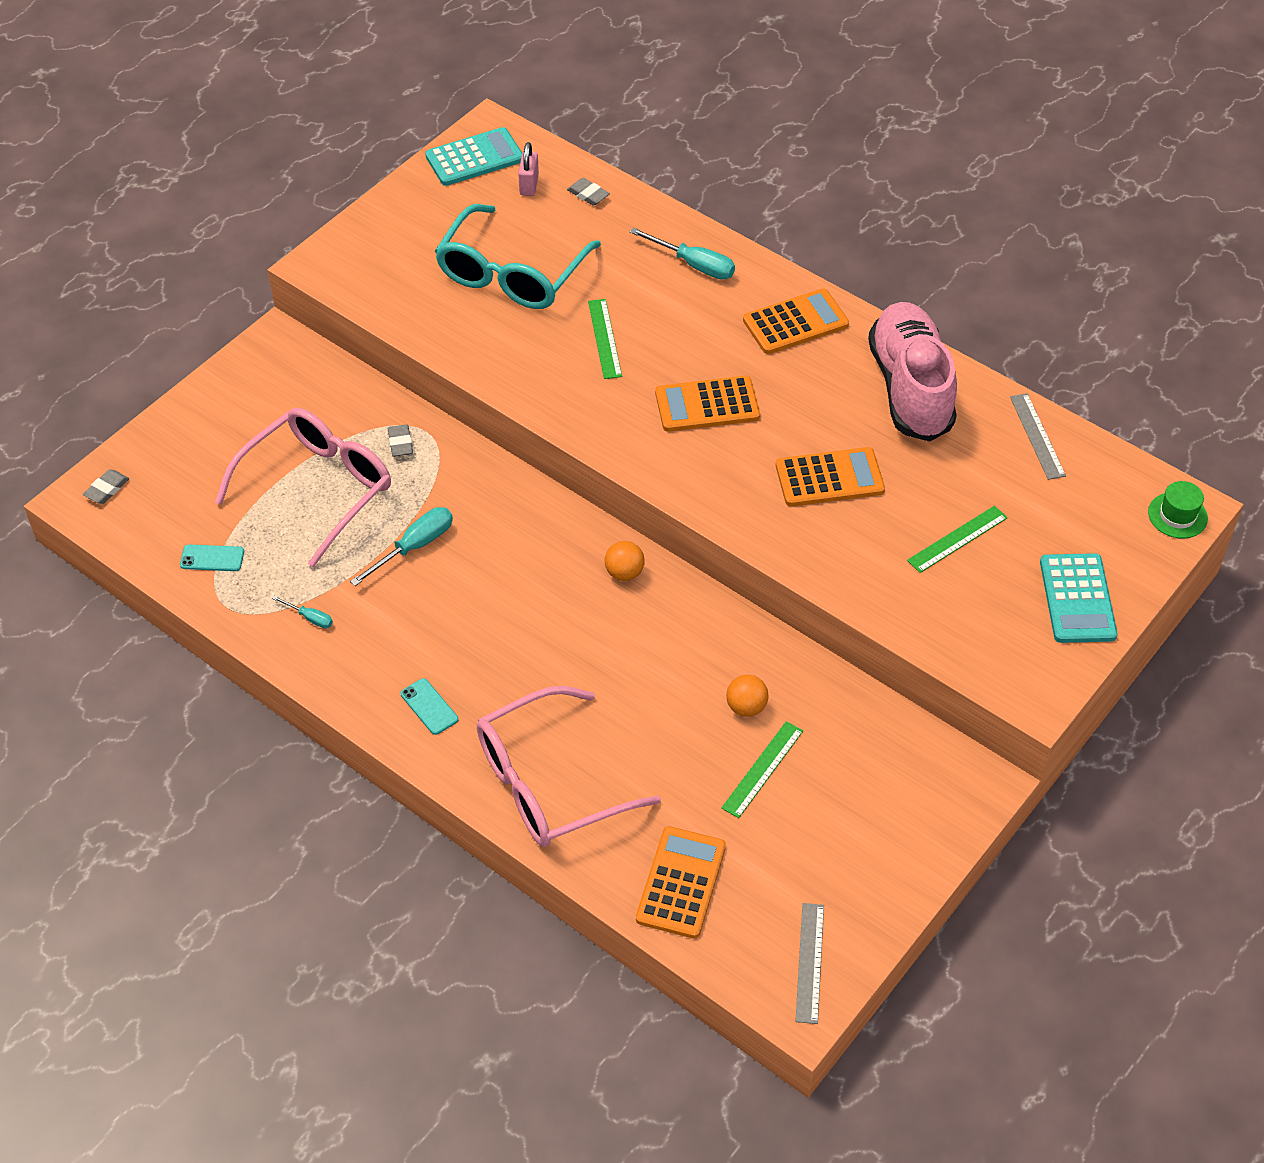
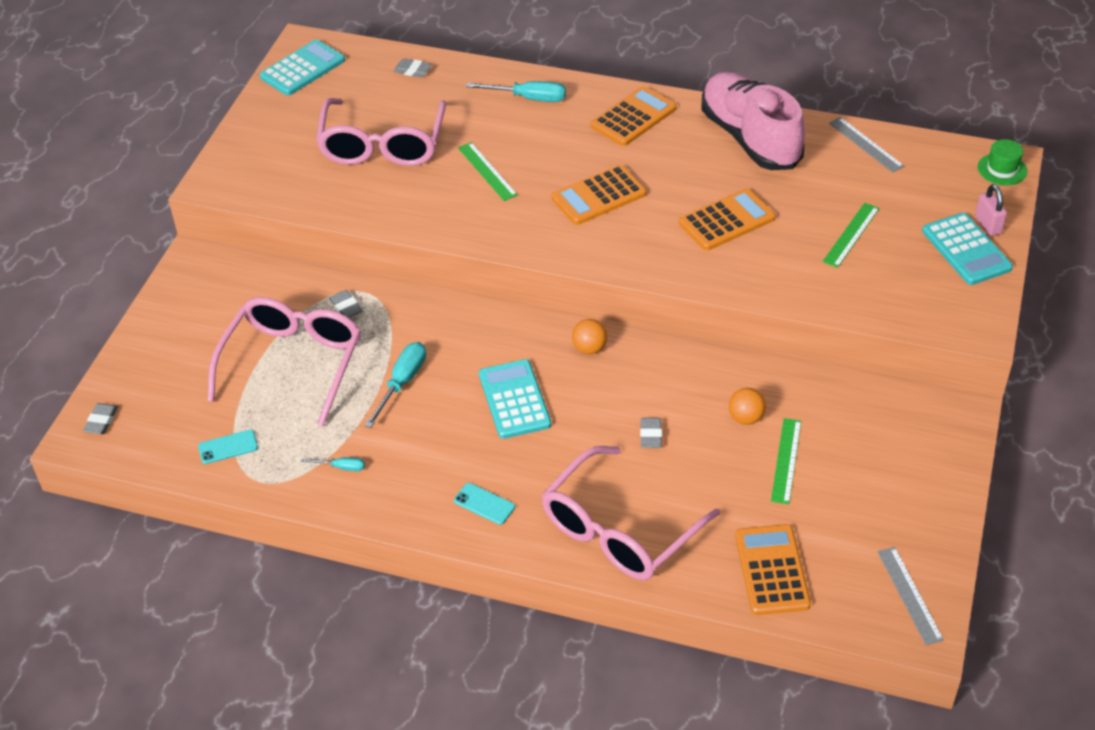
camera: 20 degrees left, 5 degrees down
turquoise glasses [435,204,601,309] -> pink glasses [316,98,446,166]
pink padlock [518,142,539,196] -> pink padlock moved to [975,184,1007,236]
none -> turquoise calculator [479,359,551,439]
none -> grey eraser [640,418,662,448]

